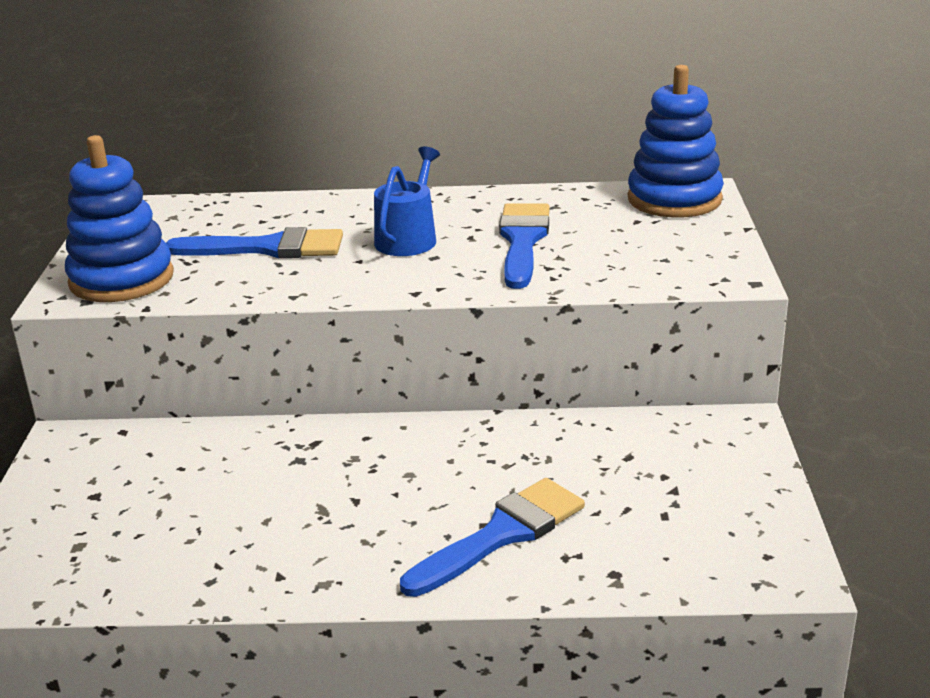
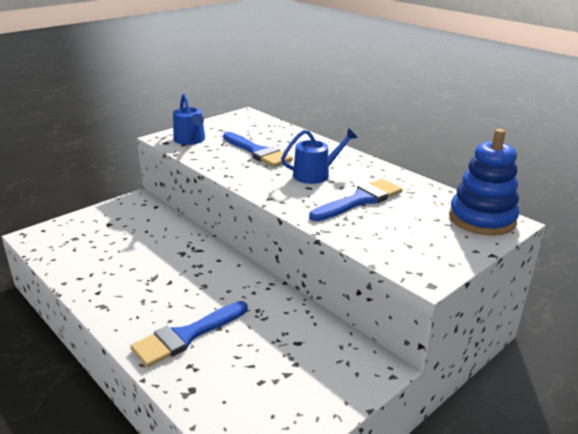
camera: 45 degrees right, 0 degrees up
blue stacking toy [65,135,174,302] -> blue watering can [173,94,205,145]
blue brush [400,478,585,597] -> blue brush turned 135 degrees clockwise [130,301,248,368]

